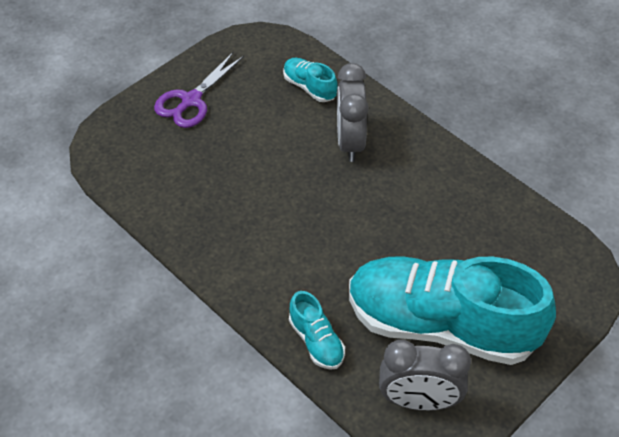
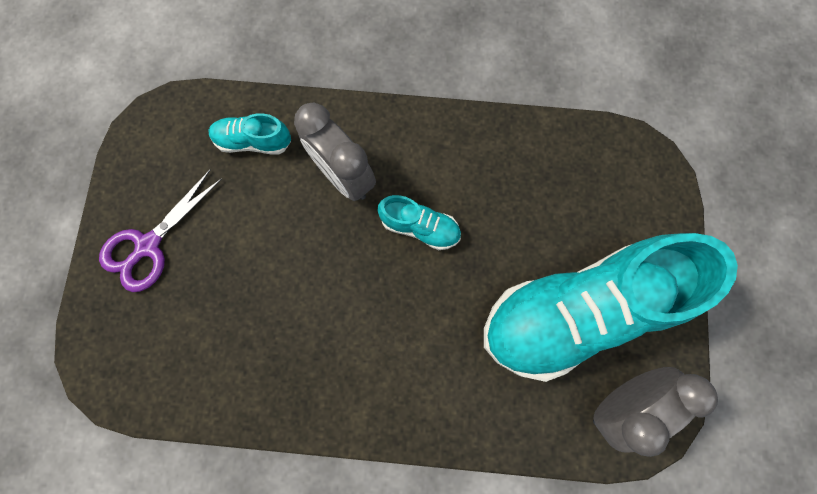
camera: 40 degrees left, 25 degrees up
purple scissors [154,51,244,128] -> purple scissors turned 45 degrees clockwise [99,169,222,292]
turquoise shoe [289,291,345,370] -> turquoise shoe moved to [377,195,461,250]

